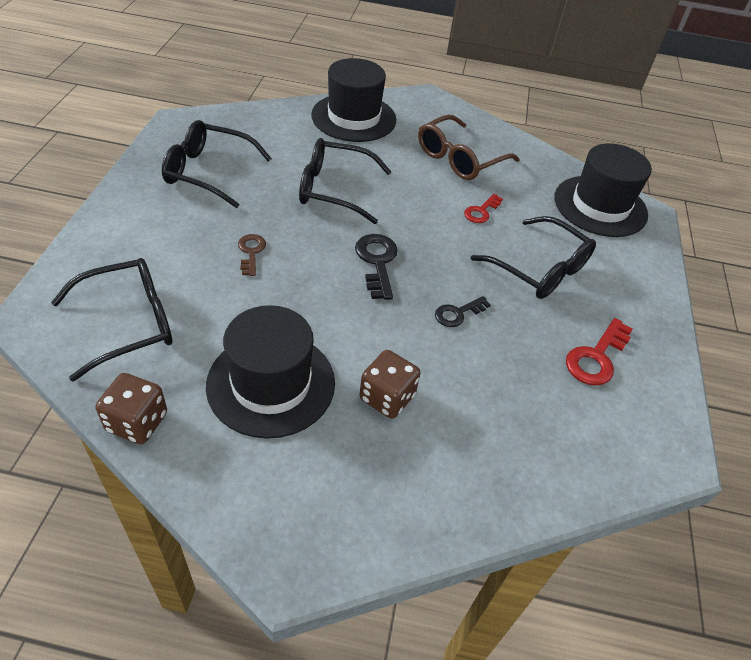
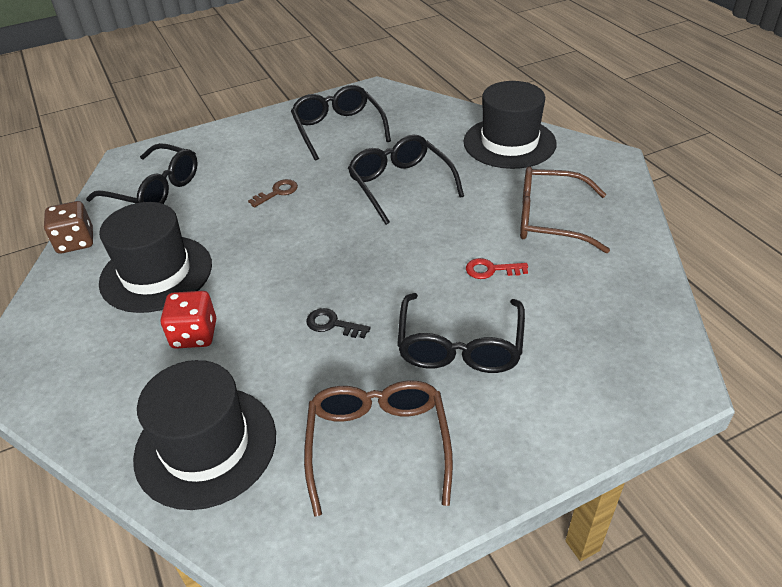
camera: 60 degrees right, 5 degrees down
black key [355,234,398,300] -> none
brown dice [359,350,421,419] -> red dice [161,291,216,349]
black hat [554,143,652,237] -> black hat moved to [133,360,276,510]
red key [566,318,633,386] -> brown glasses [304,381,453,516]

